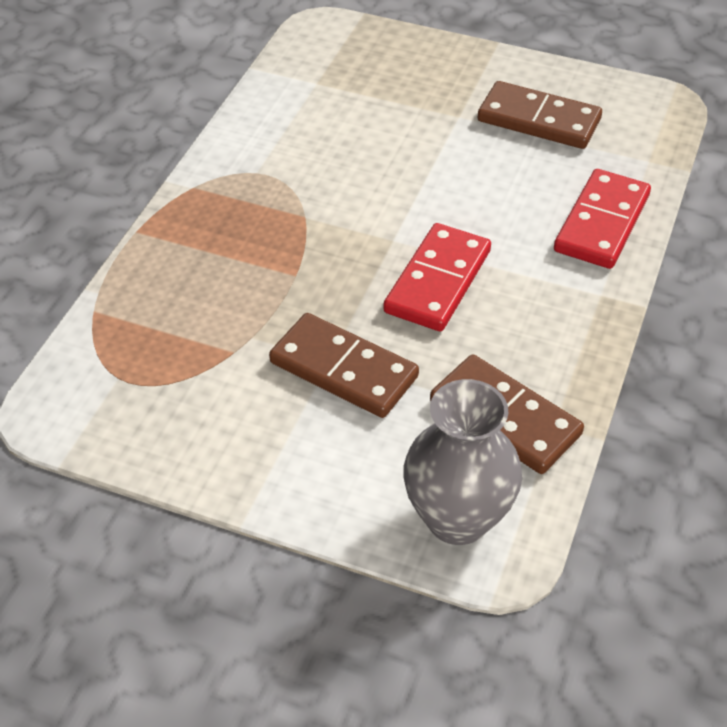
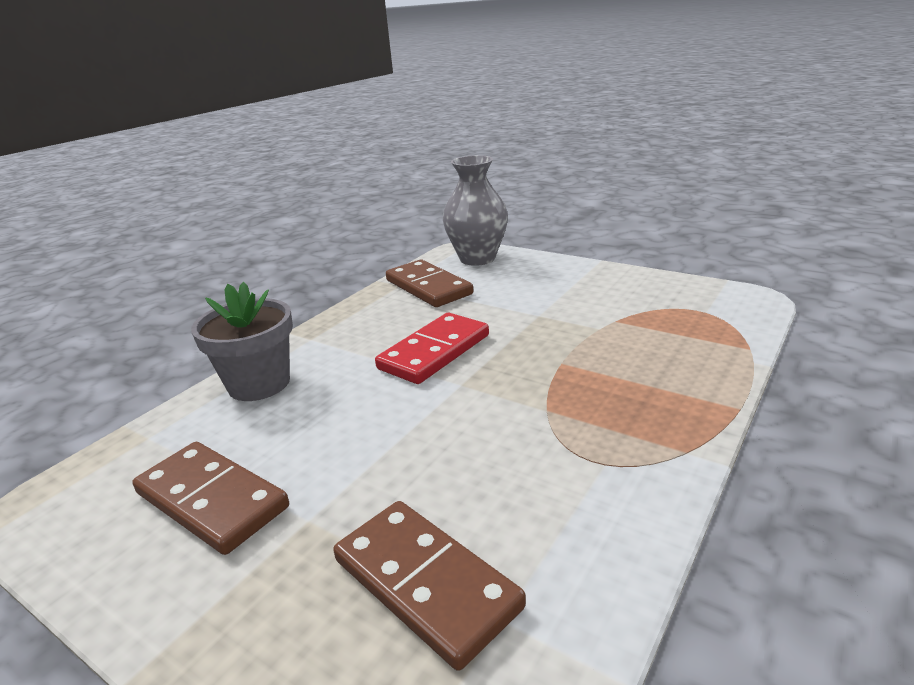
camera: 165 degrees left, 20 degrees down
brown domino [269,313,419,418] -> brown domino moved to [333,501,526,671]
red domino [554,169,651,269] -> grey flower pot [191,282,293,401]

